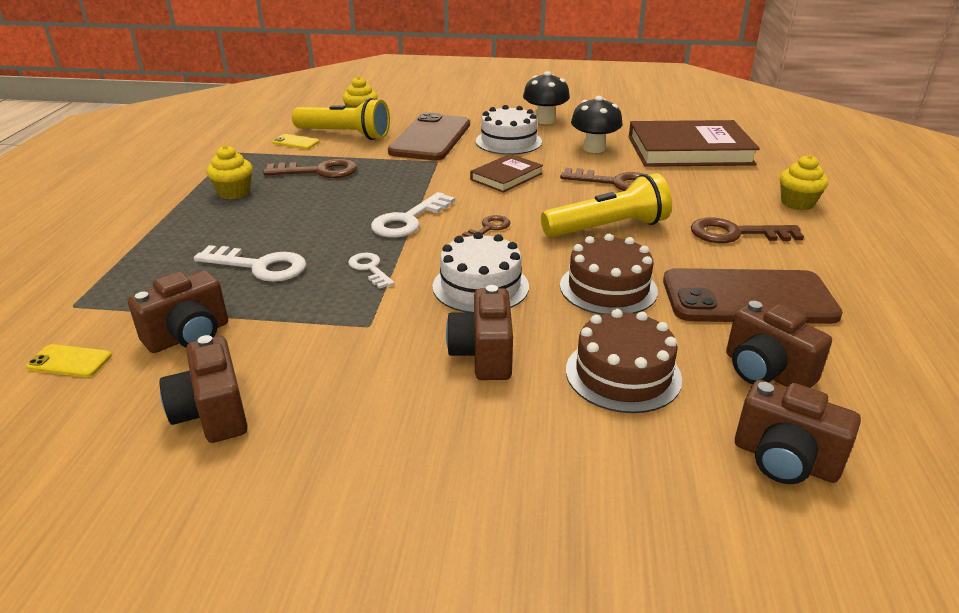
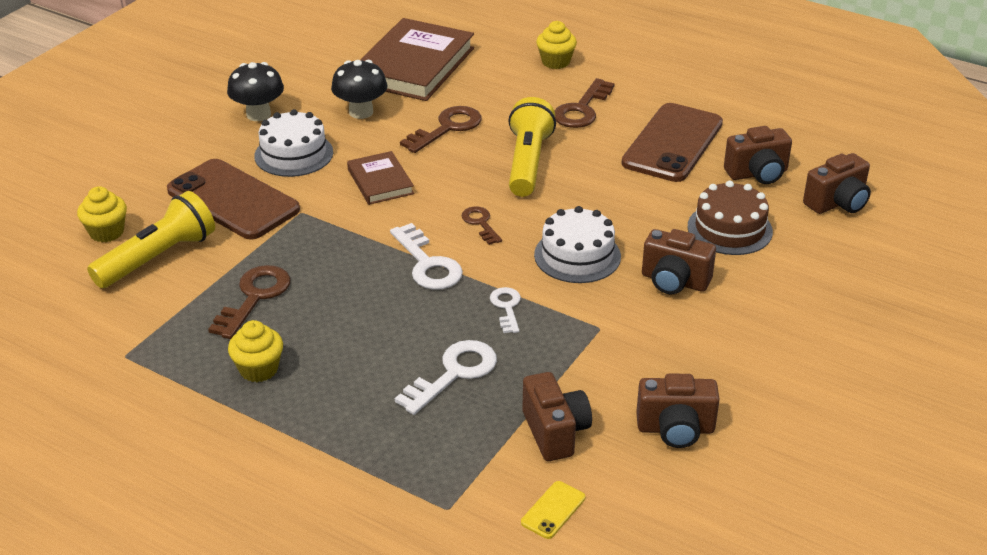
camera: 65 degrees left, 5 degrees up
yellow phone [272,134,319,149] -> none
white key [348,253,395,289] -> white key turned 90 degrees clockwise [490,287,521,333]
brown cake [560,234,658,315] -> none

